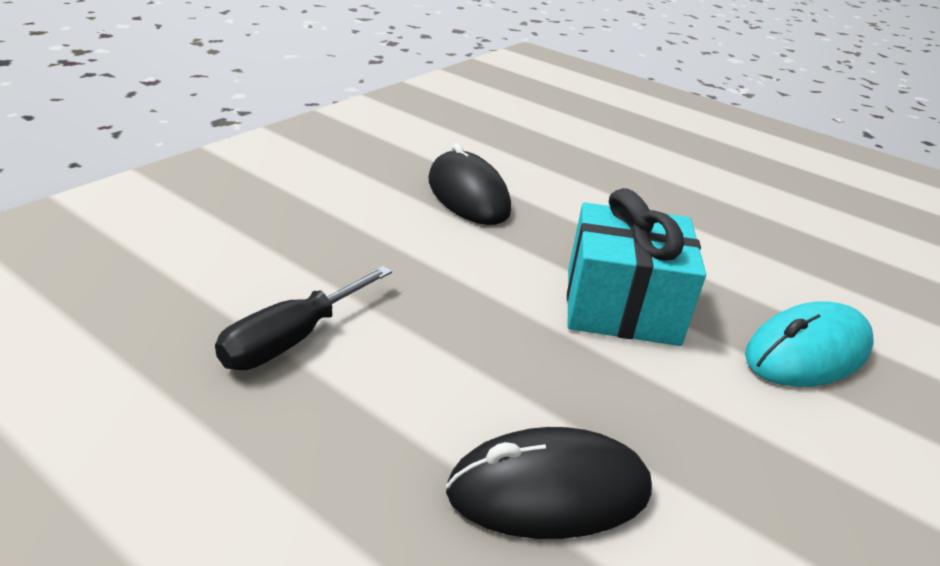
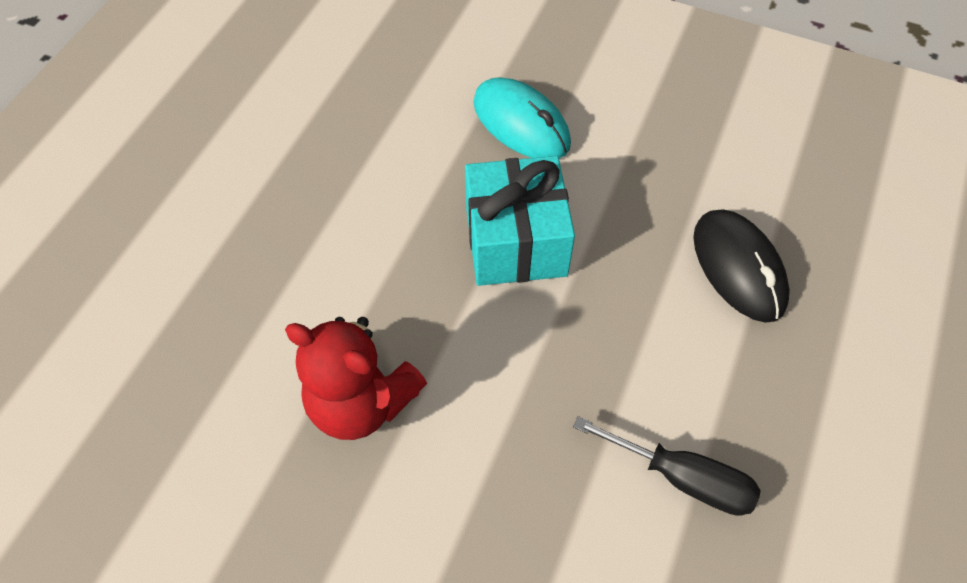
camera: 100 degrees left, 25 degrees up
black mouse [428,143,511,225] -> red teddy bear [285,317,427,440]

